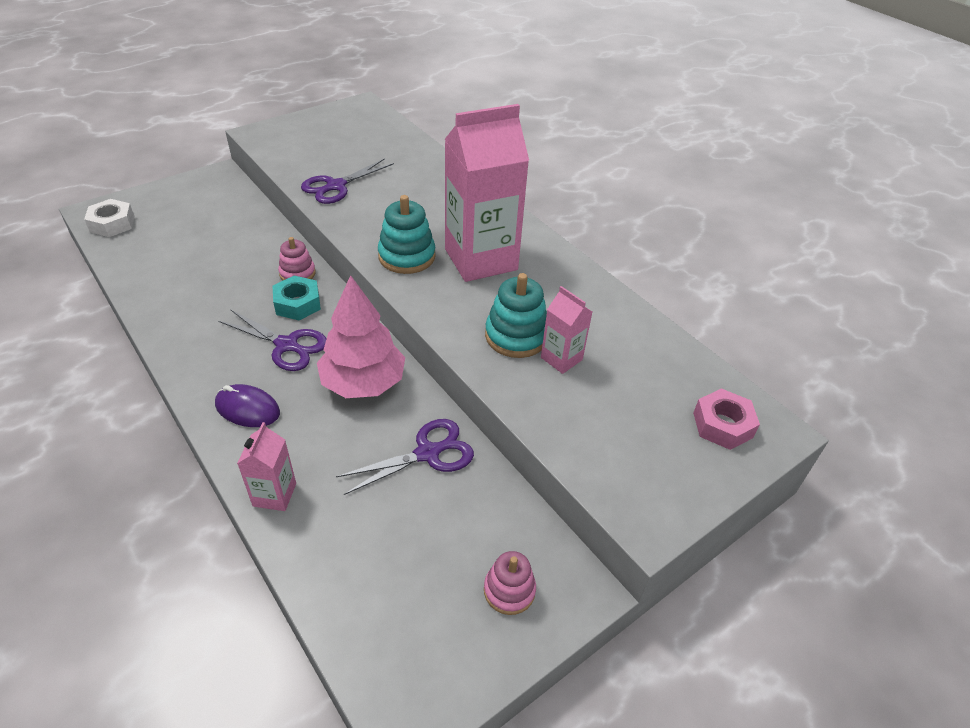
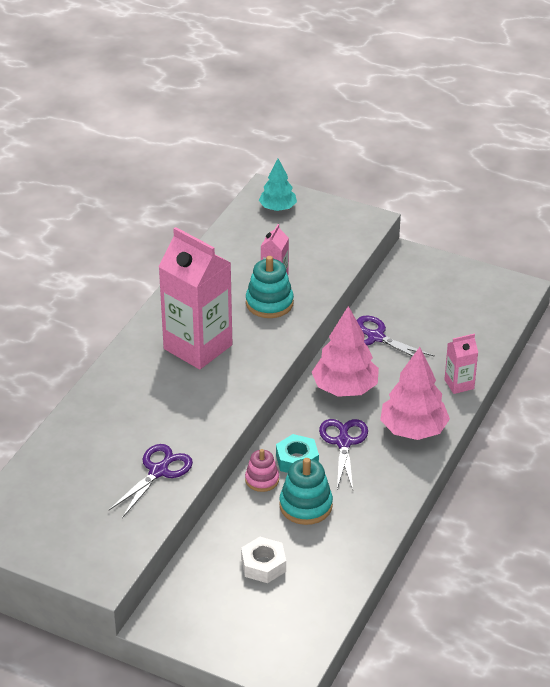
camera: 115 degrees left, 5 degrees down
white nut [84,199,134,237] -> white nut moved to [241,537,286,583]
purple mouse [215,384,280,427] -> pink tree [380,347,450,440]
purple scissors [301,159,394,204] -> purple scissors turned 75 degrees counterclockwise [109,444,193,518]
turquoise stacking toy [378,195,435,274] -> turquoise stacking toy moved to [279,458,333,525]
pink stacking toy [484,551,536,615] -> none
pink nut [693,388,760,450] -> turquoise tree [259,159,297,211]

